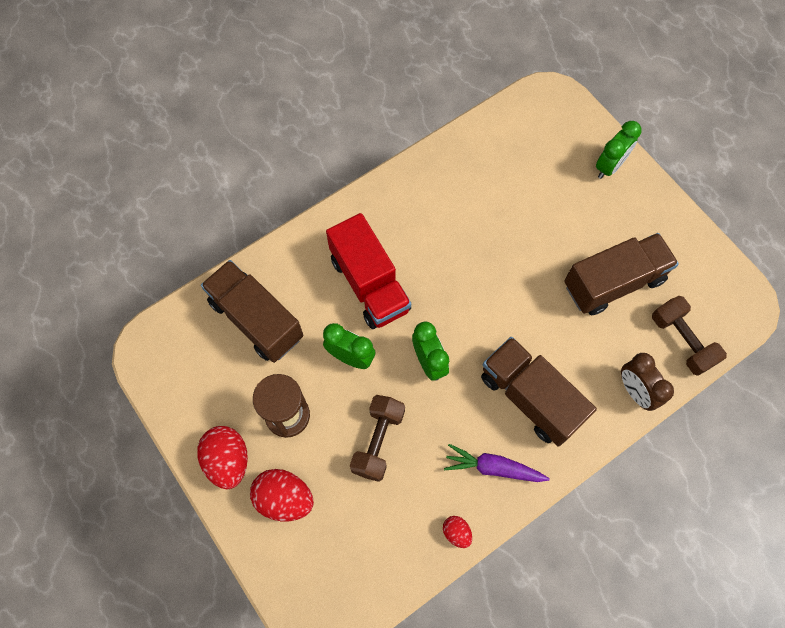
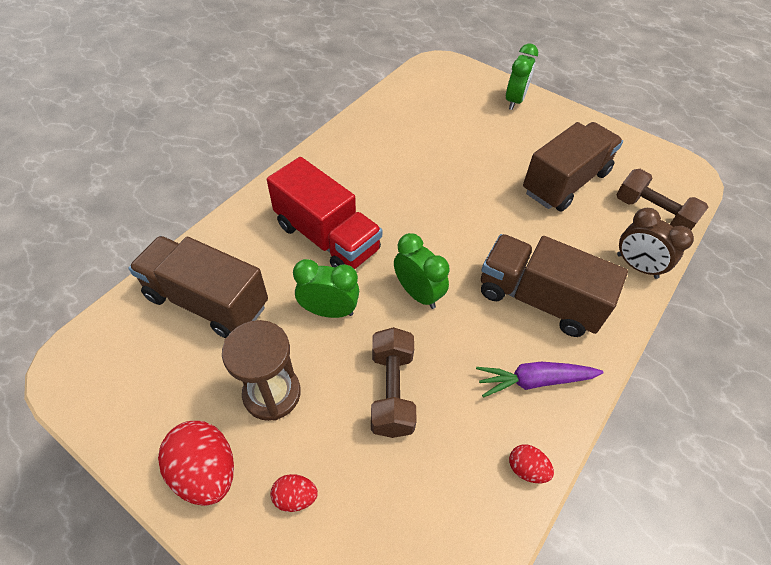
camera: 20 degrees left, 15 degrees down
red egg [250,469,314,521] -> red egg [271,474,318,512], size x0.52

